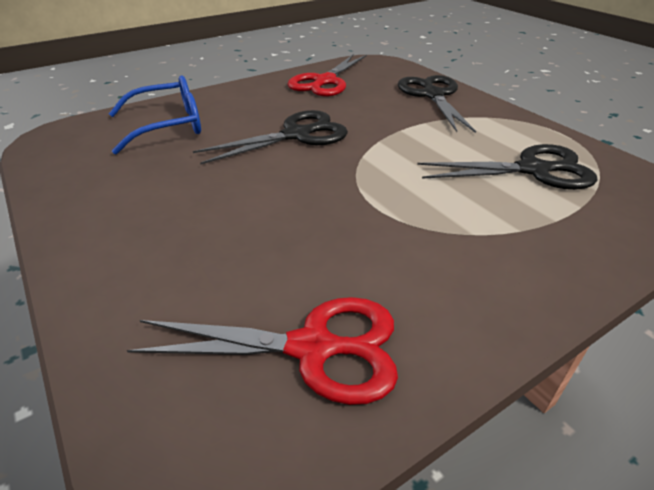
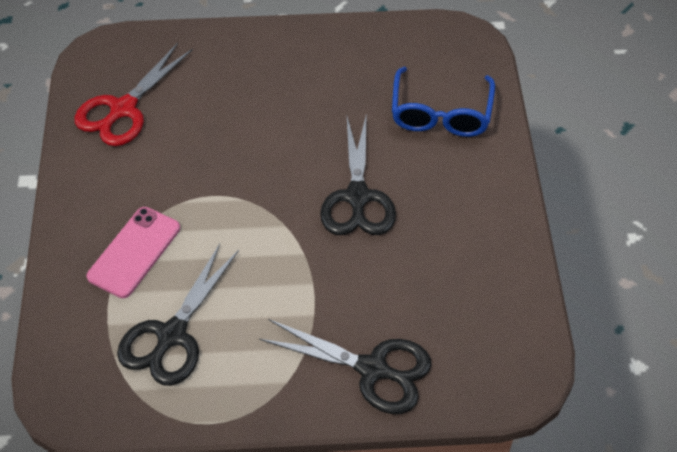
camera: 120 degrees right, 15 degrees up
red scissors [287,55,367,97] -> none
none -> pink phone [87,207,180,298]

